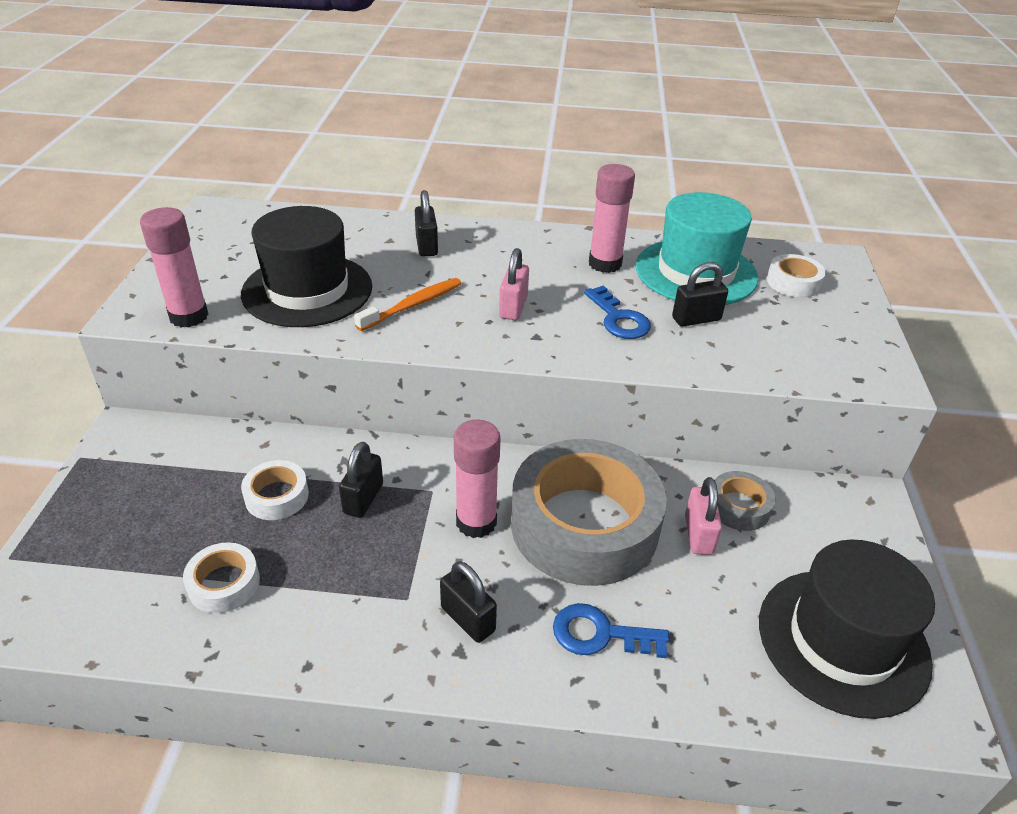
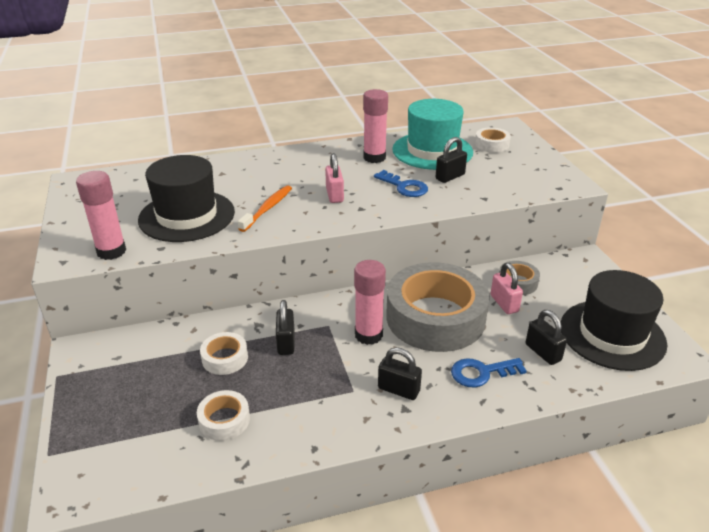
camera: 20 degrees left, 5 degrees down
black padlock [415,190,438,256] -> black padlock moved to [526,310,567,365]

